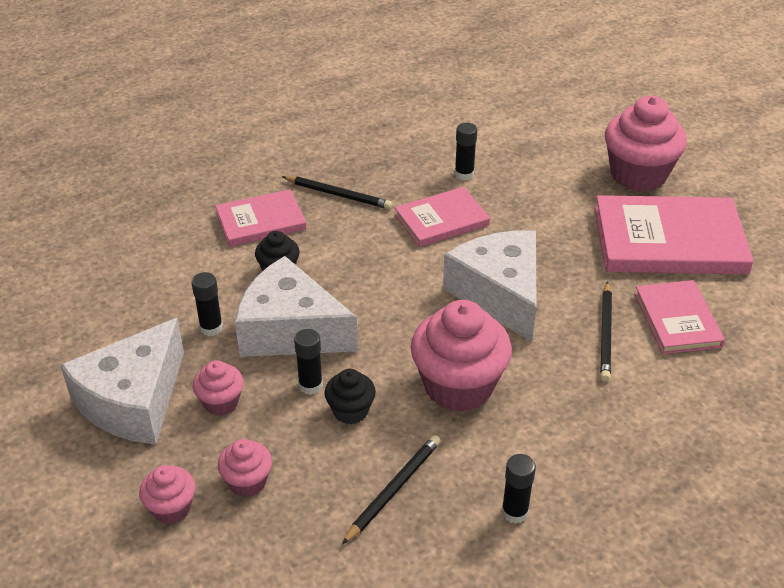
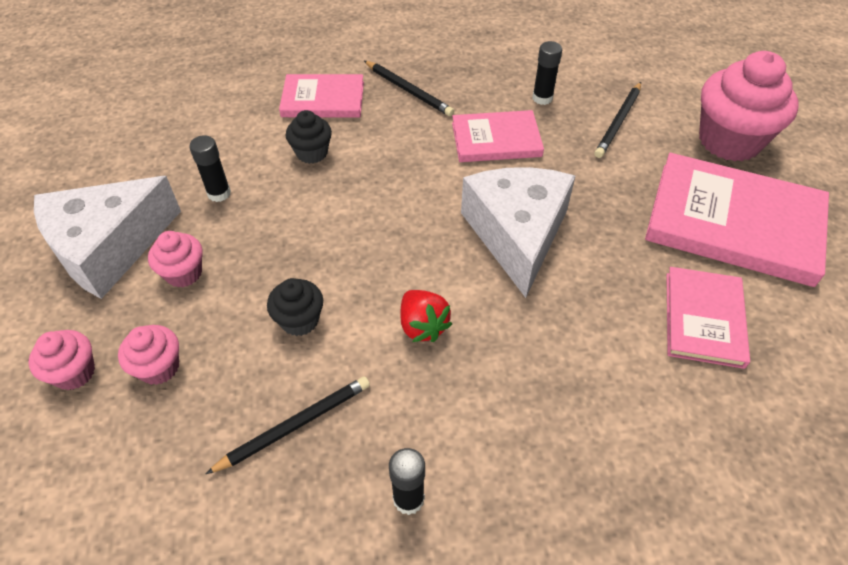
camera: 20 degrees right, 10 degrees up
white cheese [235,256,358,357] -> none
black glue stick [294,329,323,395] -> none
pink cupcake [410,300,512,412] -> red strawberry [401,290,452,342]
black pencil [600,281,612,382] -> black pencil moved to [594,82,641,158]

